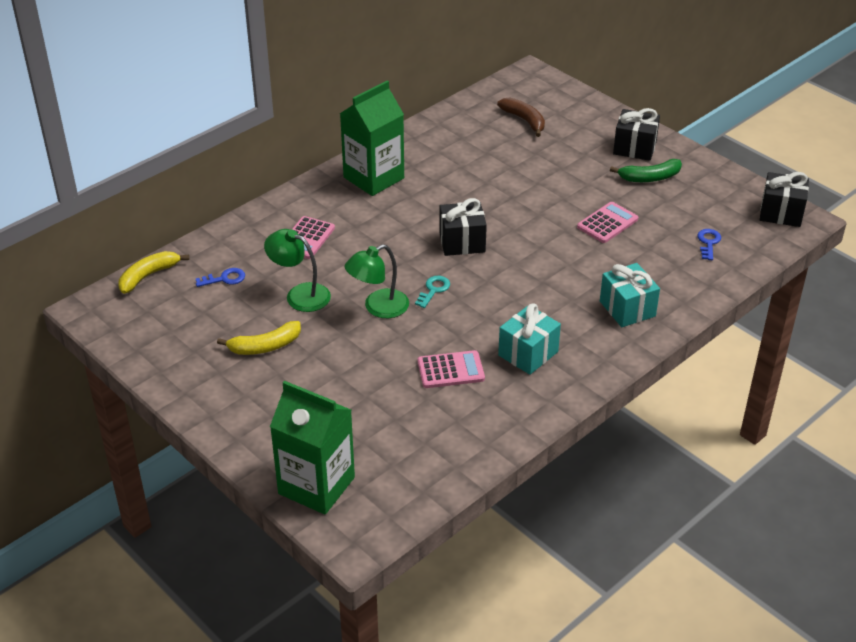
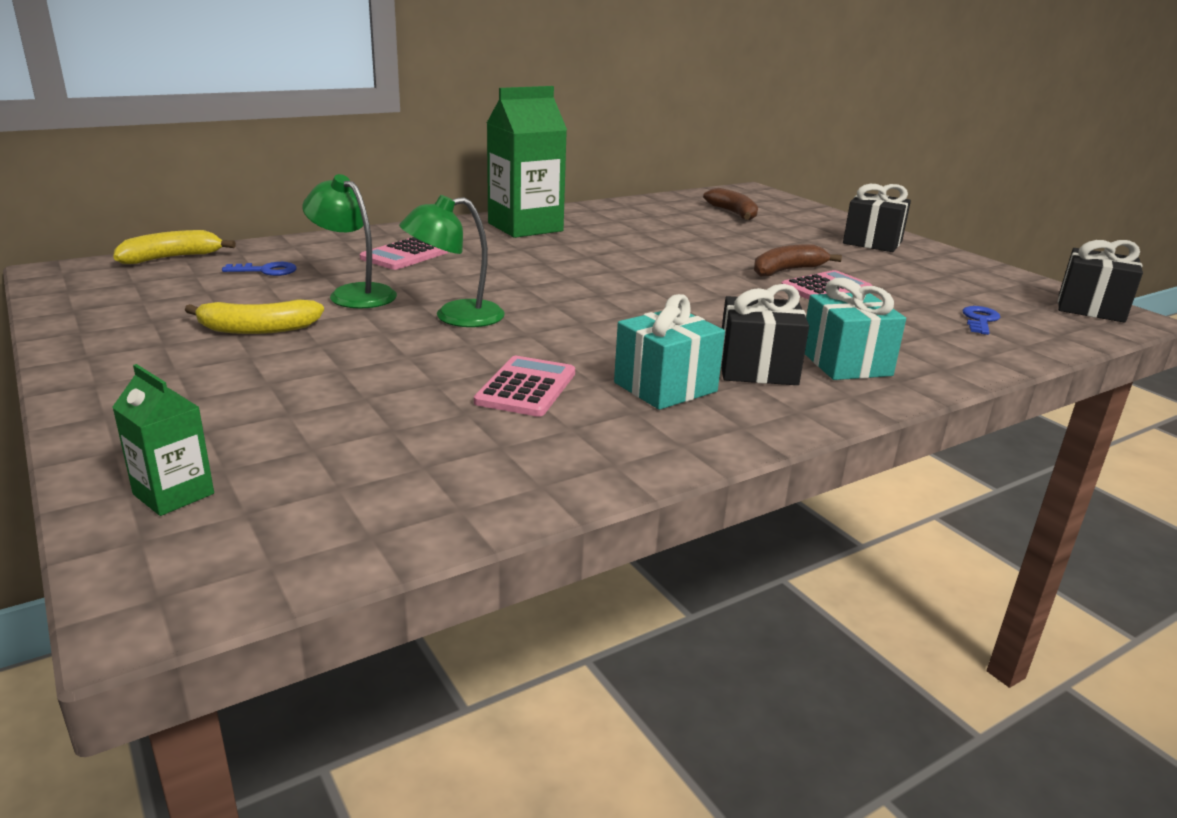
camera: 10 degrees right, 15 degrees down
green carton [270,381,355,514] -> green carton [112,364,214,516], size x0.50
turquoise key [415,276,450,308] -> none
pink calculator [418,350,485,388] -> pink calculator turned 75 degrees counterclockwise [474,356,575,417]
black gift [439,198,487,256] -> black gift moved to [721,284,809,385]
green banana [610,159,682,182] -> none
none -> brown banana [754,244,842,277]

